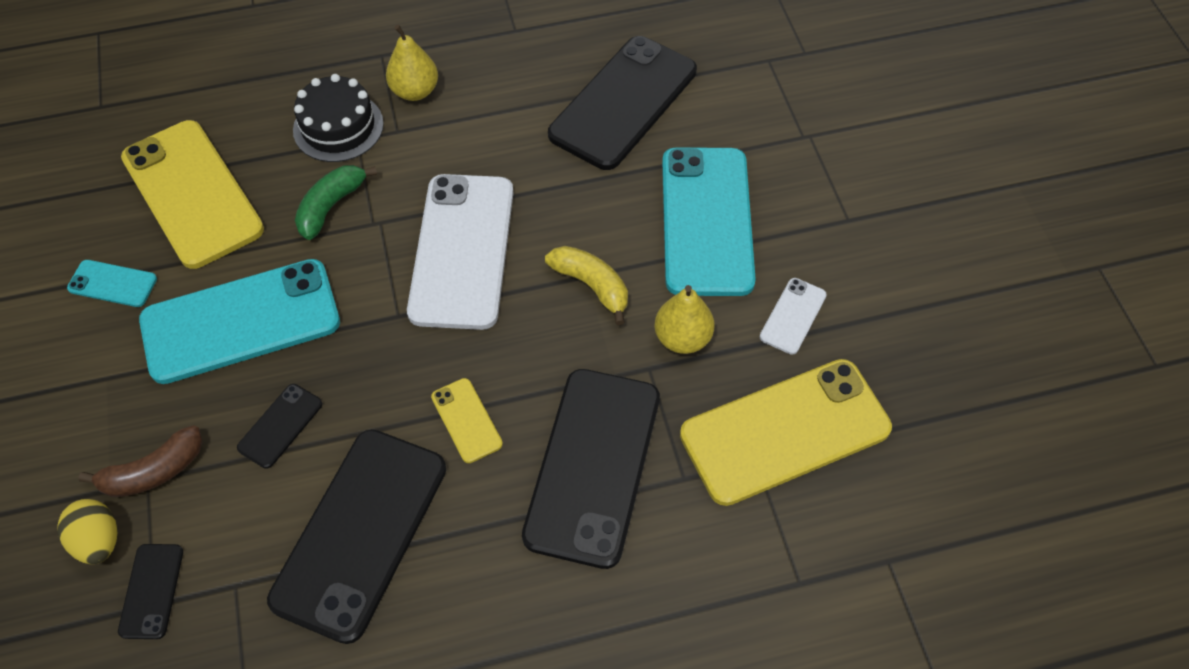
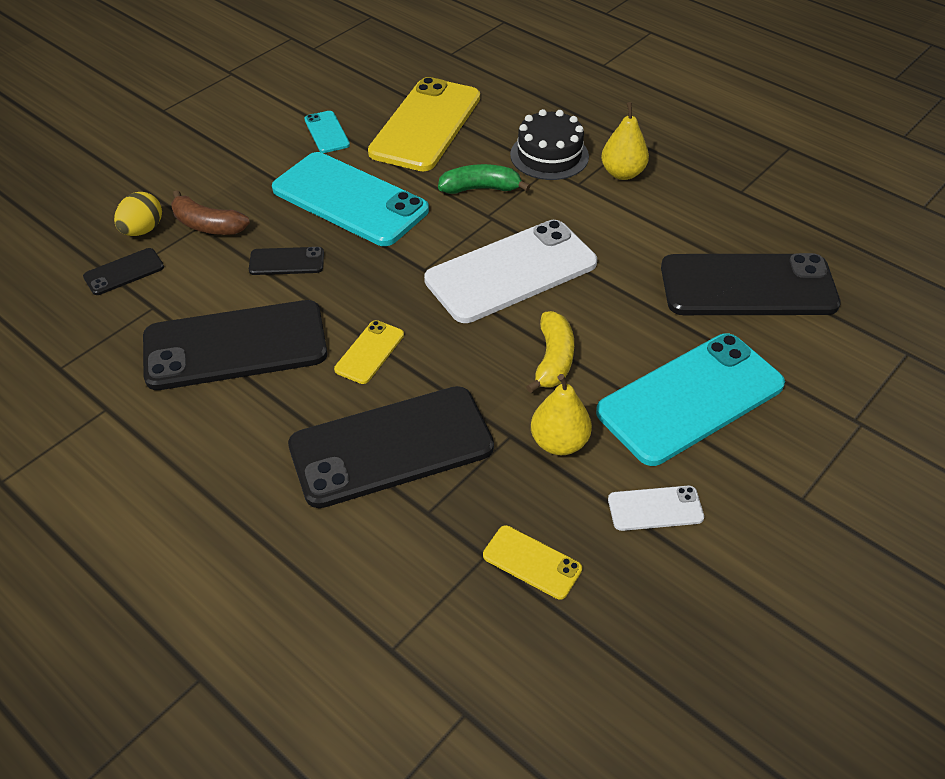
camera: 55 degrees right, 10 degrees down
yellow phone [680,359,892,506] -> yellow phone [483,525,582,600], size x0.45

